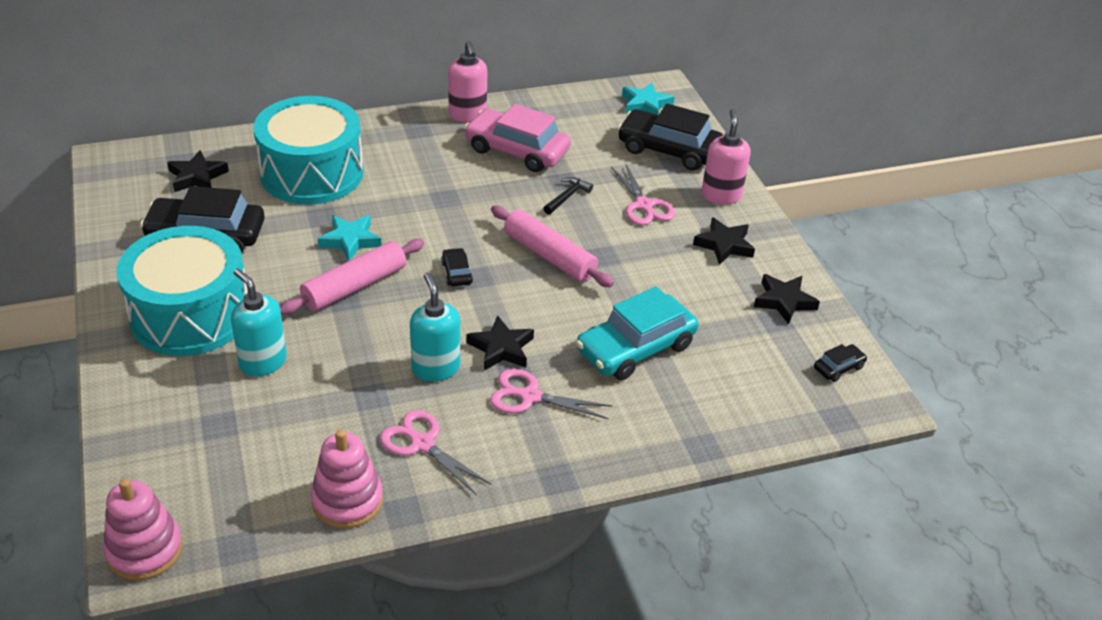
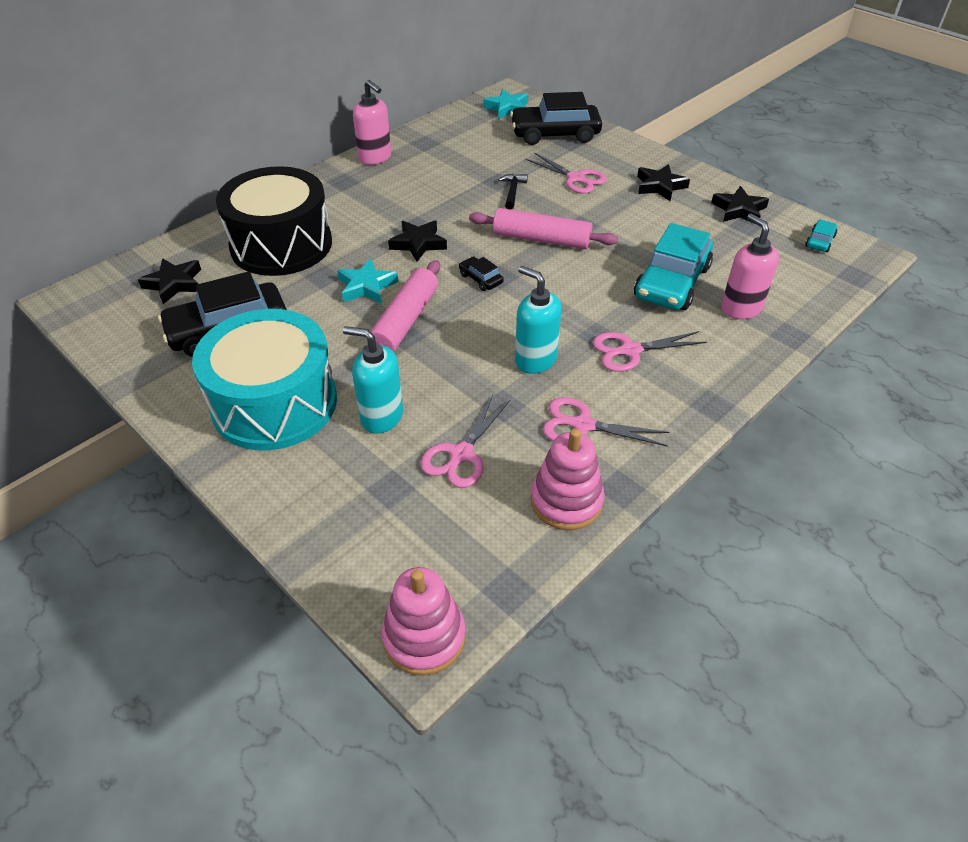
camera: 25 degrees left, 5 degrees up
turquoise drum [253,96,363,205] -> black drum [216,166,332,276]
pink car [464,104,571,172] -> none
black star [467,315,534,370] -> black star moved to [388,221,447,262]
pink soap dispenser [701,109,751,204] -> pink soap dispenser moved to [721,214,779,319]
black car [814,344,867,382] -> turquoise car [805,220,837,252]
none -> pink scissors [420,395,510,488]

